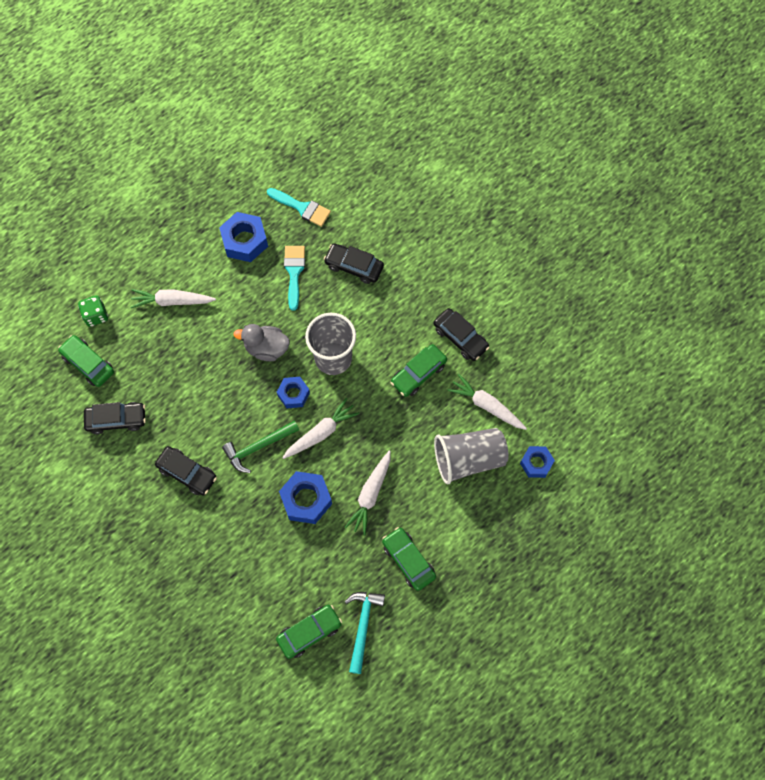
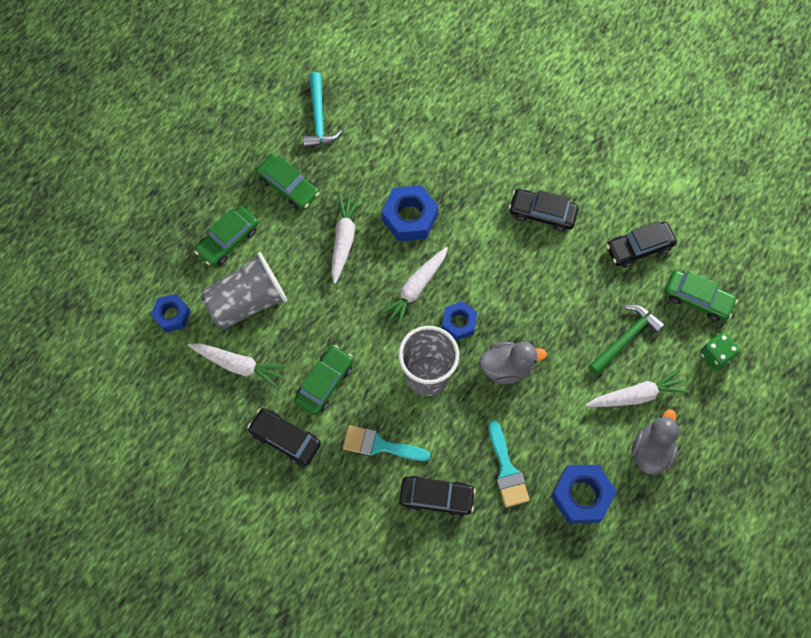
camera: 165 degrees right, 0 degrees up
green hammer [222,420,299,473] -> green hammer moved to [589,304,665,375]
turquoise brush [267,188,331,227] -> turquoise brush moved to [343,425,430,461]
green car [276,605,342,659] -> green car moved to [194,206,259,267]
none -> grey duck [631,409,679,475]

